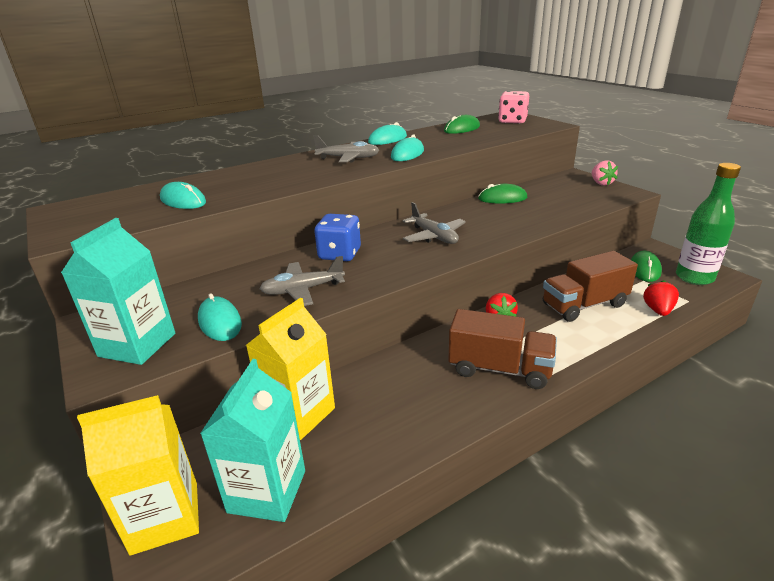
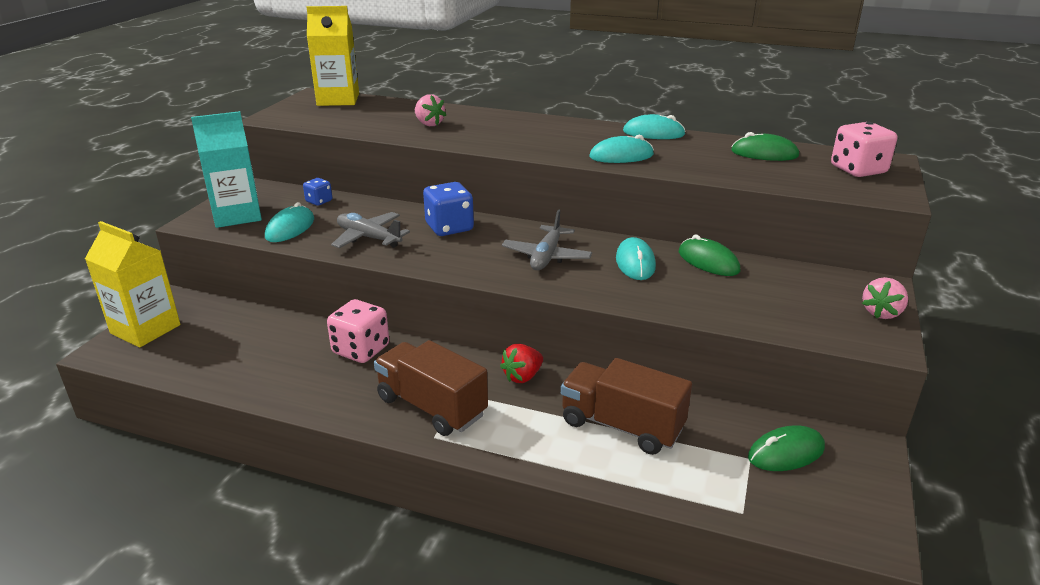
camera: 50 degrees right, 0 degrees up
turquoise mouse [160,182,206,209] -> turquoise mouse moved to [616,237,656,280]
turquoise carton [200,359,305,522] -> none
yellow carton [246,297,335,440] -> yellow carton moved to [307,6,359,106]
grey plane [313,136,379,162] -> none
brown truck [448,309,557,389] -> brown truck turned 150 degrees clockwise [374,340,488,436]
red strawberry [643,280,679,316] -> none
green bottle [676,163,741,285] -> none
none -> blue dice [303,178,332,206]
none -> pink dice [327,299,389,363]
none -> pink strawberry [415,94,446,126]

